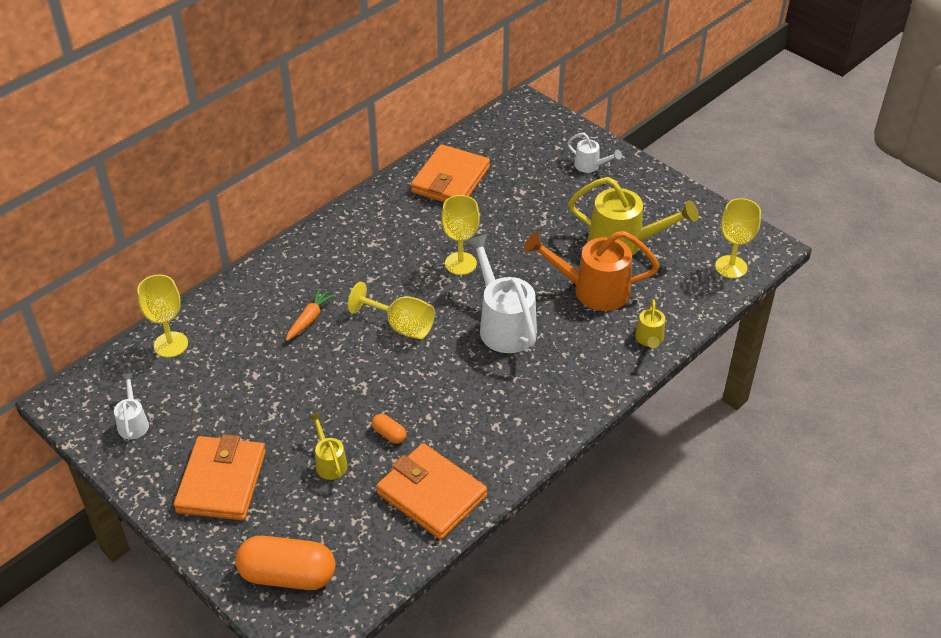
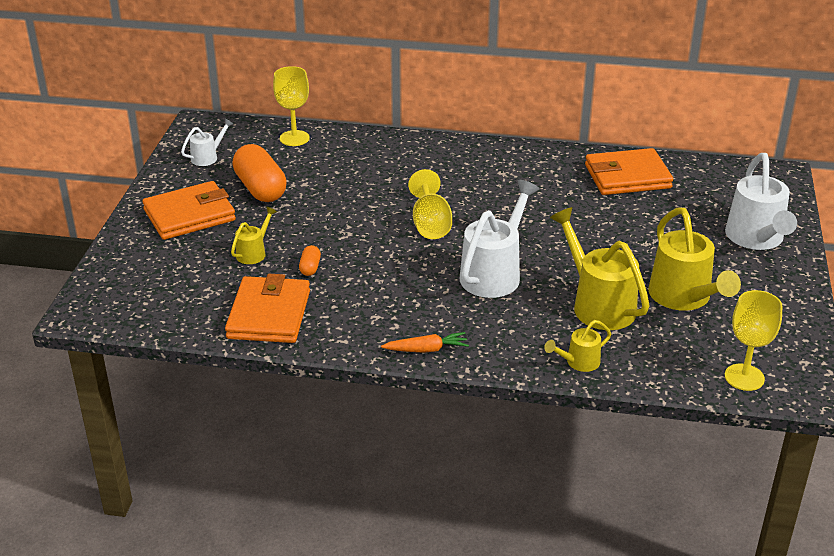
camera: 55 degrees right, 10 degrees down
orange capsule [235,536,336,590] -> orange capsule moved to [232,144,287,202]
orange carrot [286,288,335,341] -> orange carrot moved to [381,332,469,353]
yellow goblet [441,195,480,275] -> none
orange watering can [524,231,660,311] -> yellow watering can [550,207,650,330]
white watering can [567,132,622,173] -> white watering can [725,153,797,250], size x1.98

